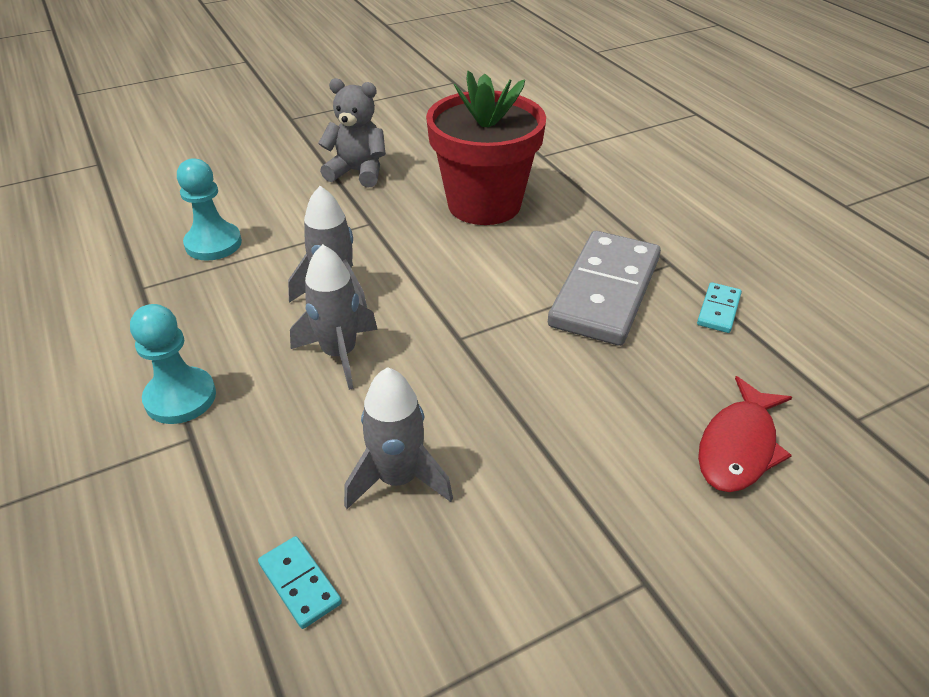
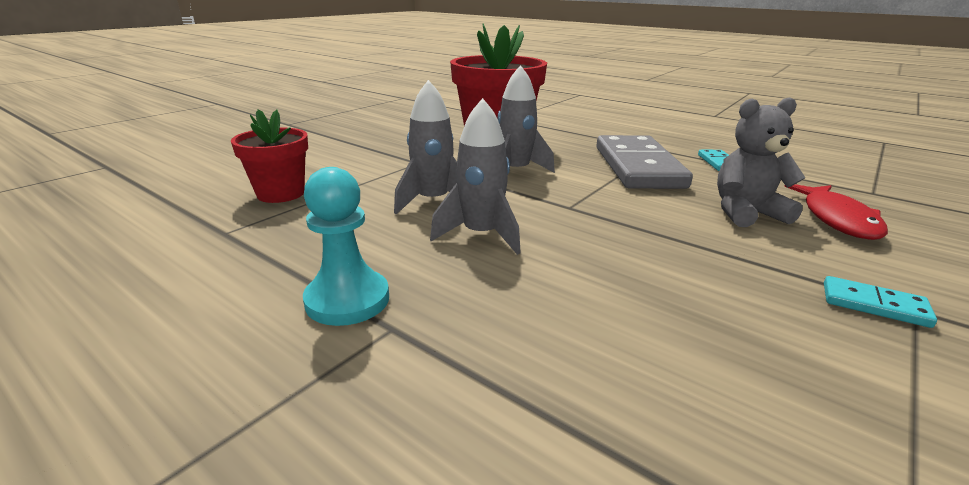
camera: 25 degrees left, 15 degrees down
turquoise pawn [177,158,242,261] -> red flower pot [231,109,308,203]
turquoise domino [258,536,342,629] -> turquoise domino moved to [824,276,937,328]
grey teddy bear [318,78,386,187] -> grey teddy bear moved to [717,97,806,227]
grey rocket [344,367,453,509] -> grey rocket moved to [497,65,555,173]

